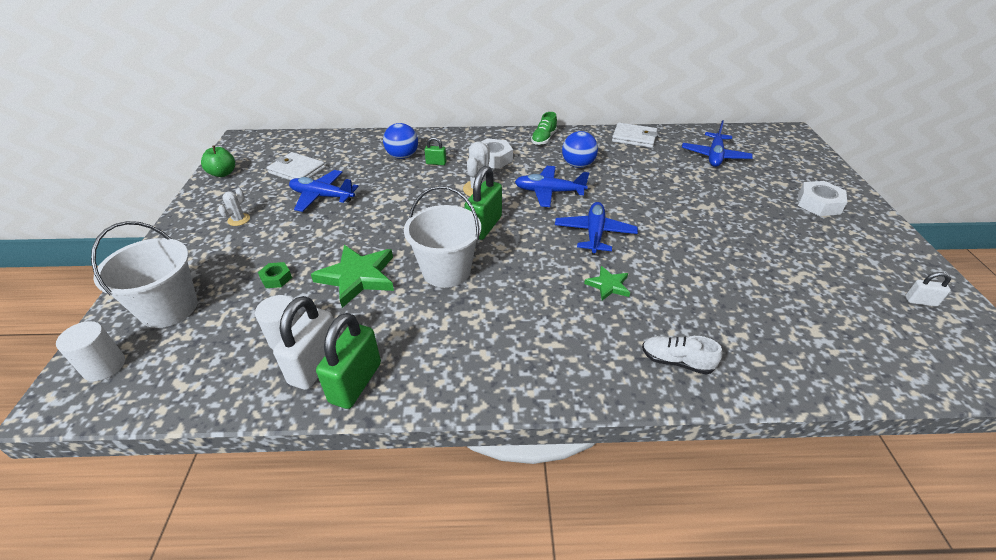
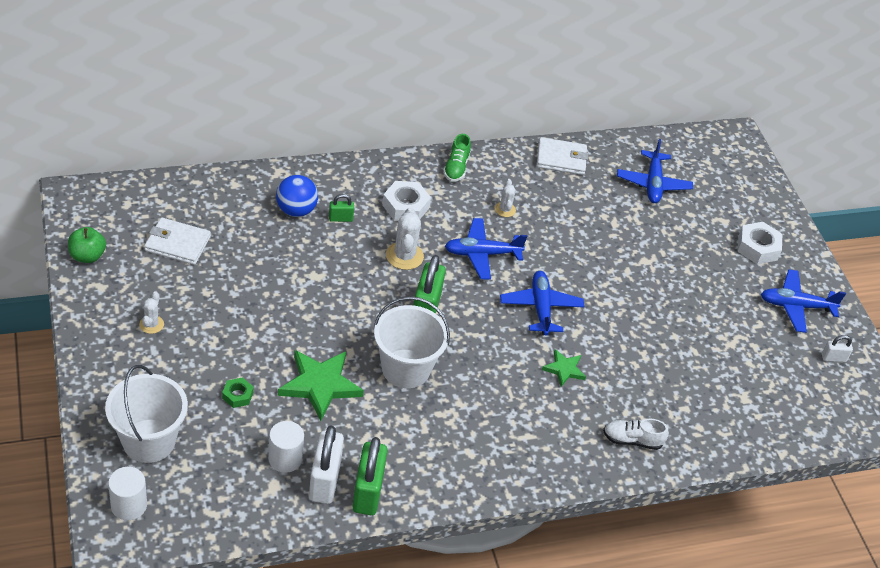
camera: 20 degrees left, 5 degrees up
blue plane [289,170,359,212] -> blue plane moved to [761,269,846,333]
blue ball [562,131,598,168] -> white cactus [495,179,516,217]

